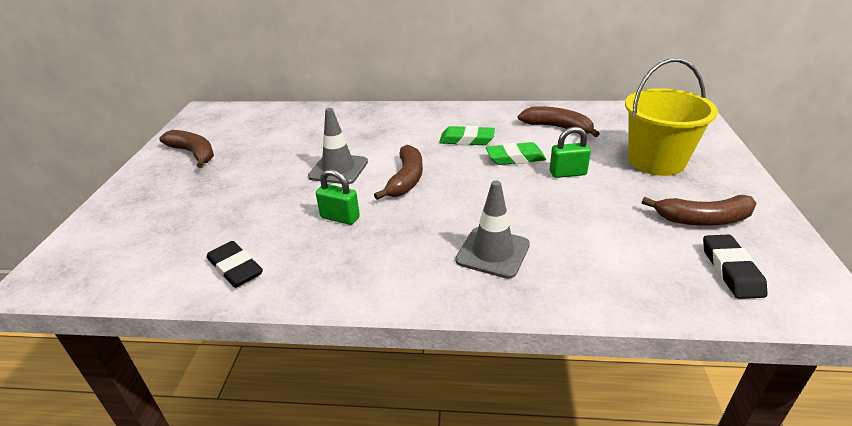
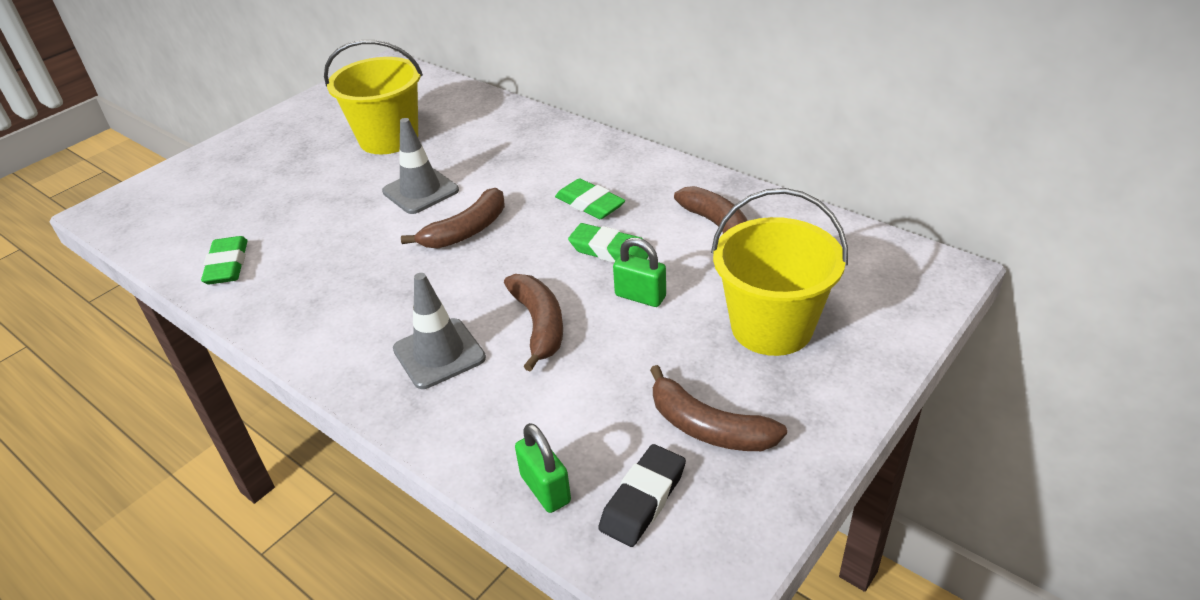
camera: 35 degrees right, 5 degrees up
brown banana [159,130,214,168] -> brown banana moved to [504,274,563,372]
black eraser [207,241,263,288] -> green eraser [201,236,248,284]
green padlock [316,169,360,225] -> green padlock moved to [515,423,571,513]
none -> yellow bucket [324,40,423,154]

